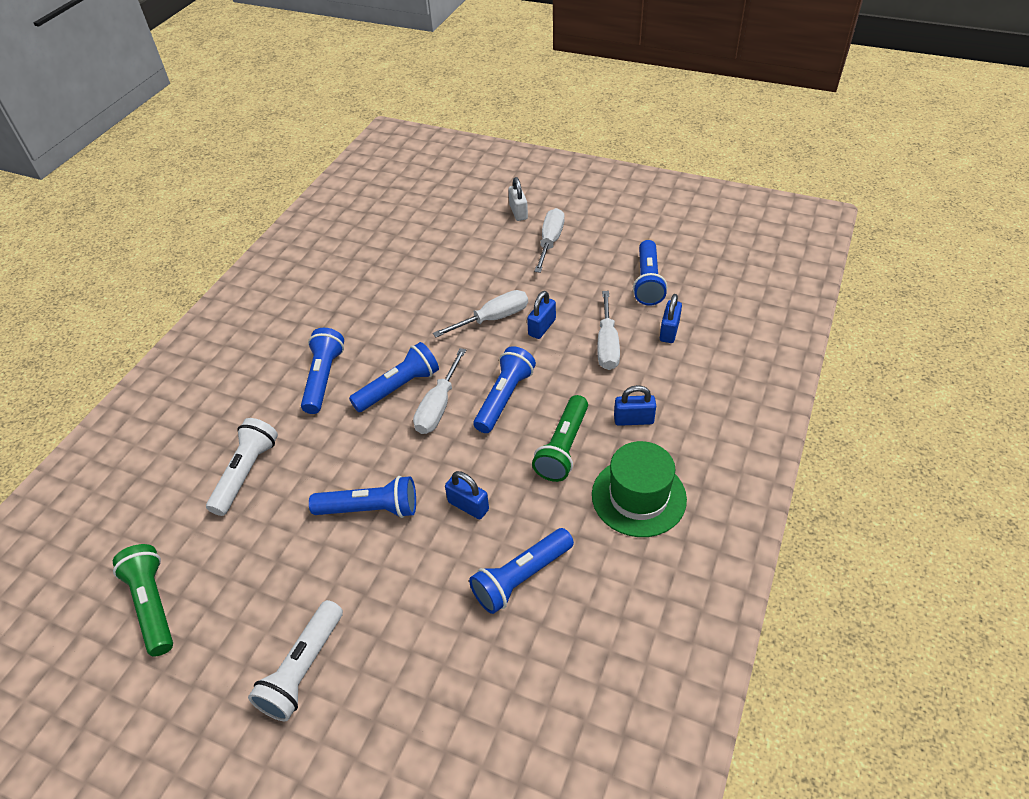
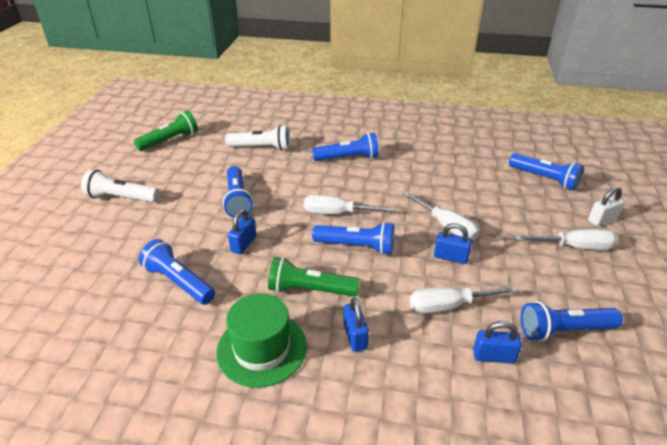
camera: 75 degrees right, 10 degrees down
blue flashlight [349,342,439,412] -> blue flashlight moved to [509,153,584,191]

